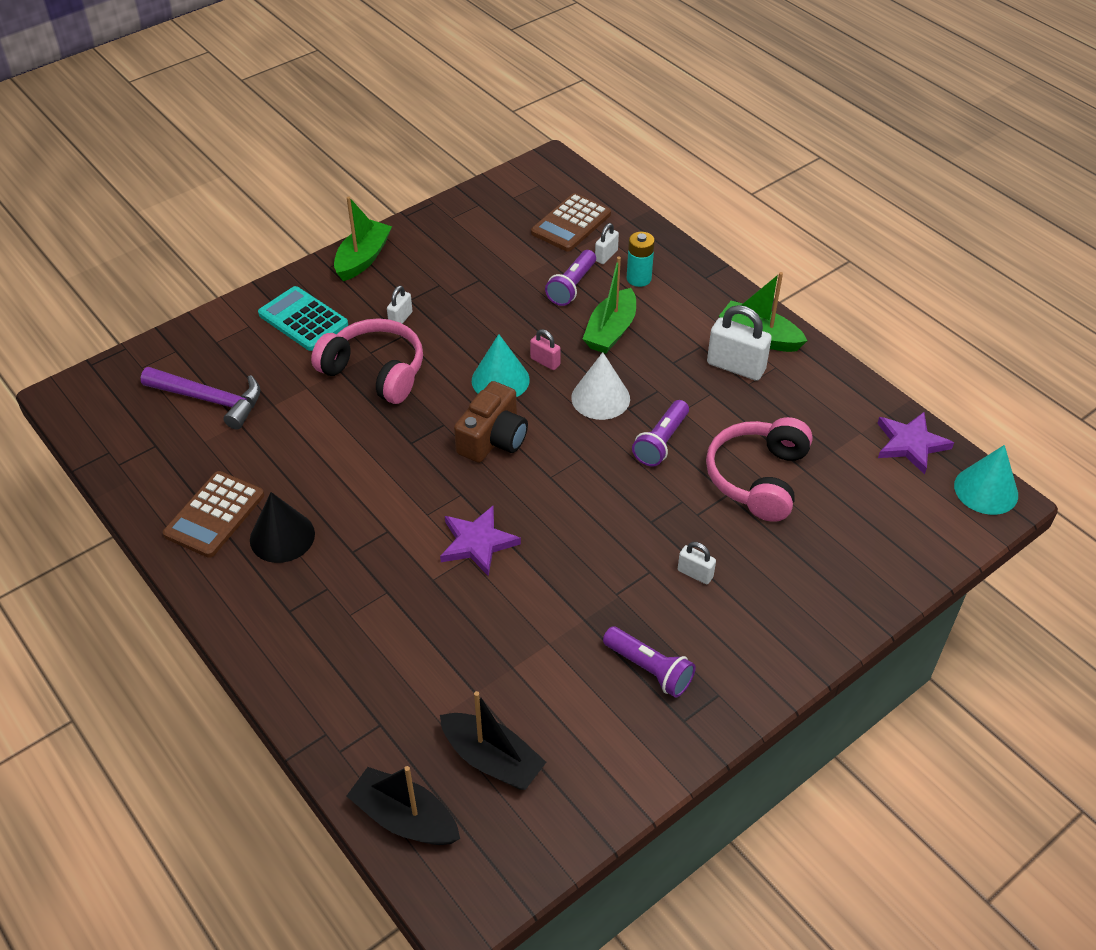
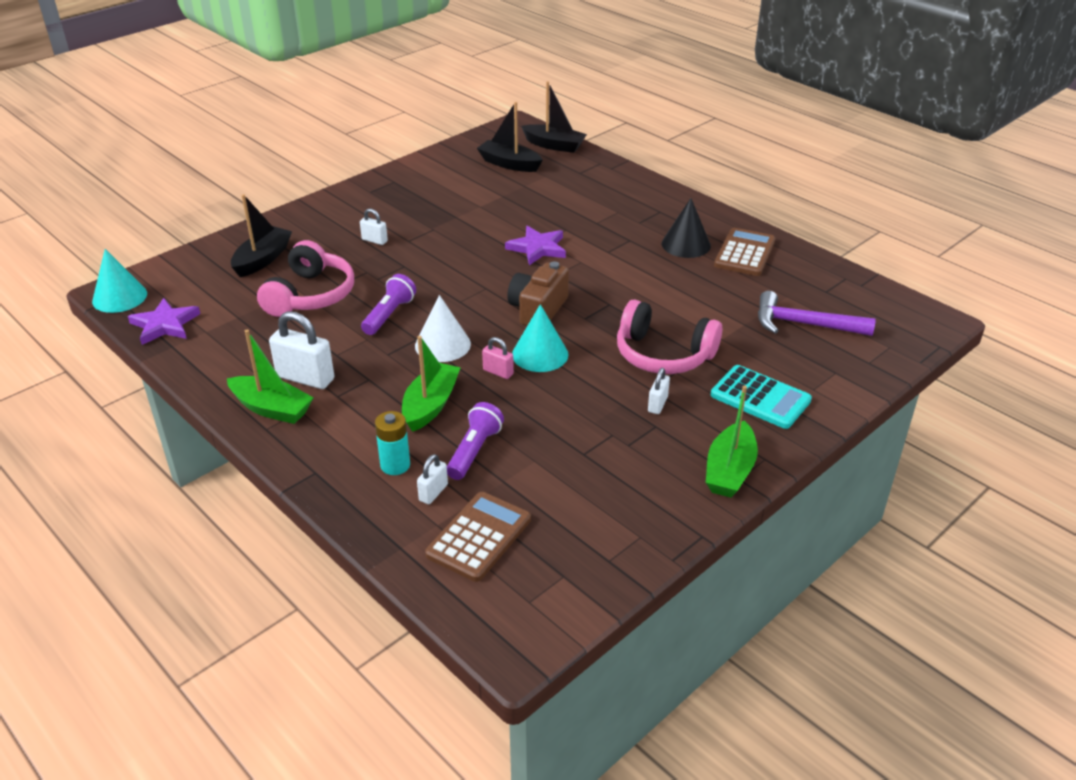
camera: 175 degrees right, 10 degrees down
purple flashlight [603,627,696,698] -> none
none -> black boat [231,194,292,277]

